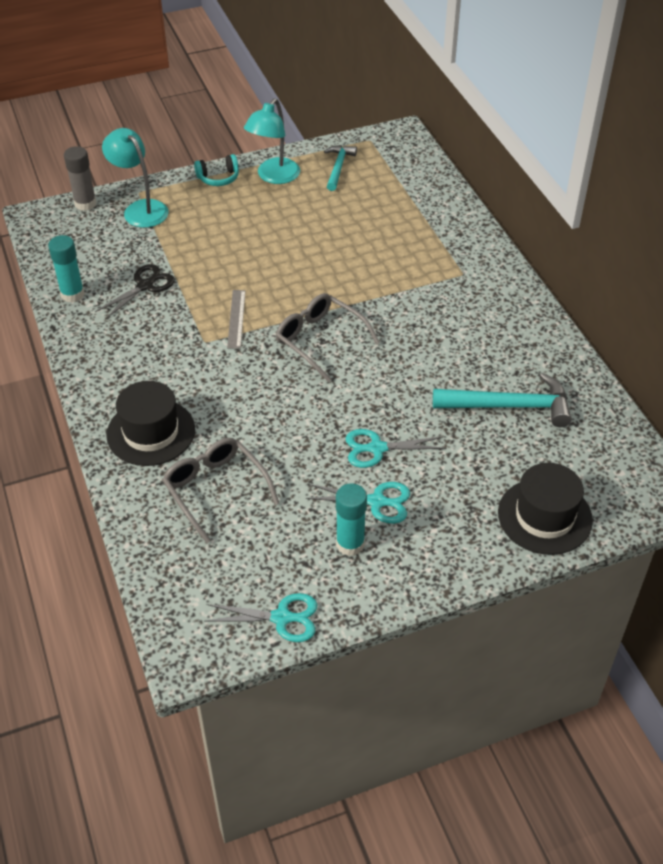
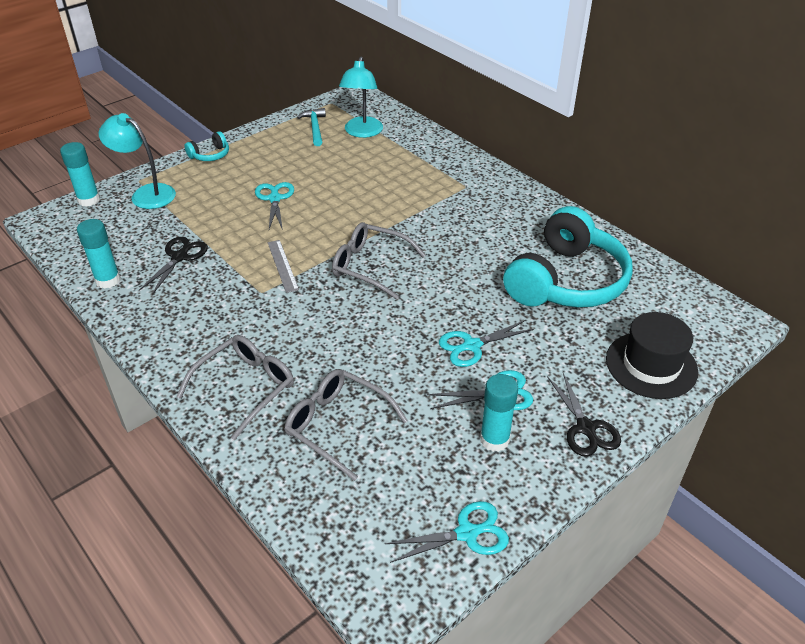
camera: 20 degrees left, 5 degrees down
grey glue stick [64,146,97,211] -> turquoise glue stick [60,142,100,207]
black hat [106,381,195,466] -> grey glasses [176,335,294,440]
turquoise lamp [244,99,300,184] -> turquoise lamp moved to [339,57,383,138]
turquoise hammer [433,373,572,427] -> turquoise headphones [503,206,633,308]
none -> turquoise scissors [255,182,294,230]
none -> black scissors [547,373,621,457]

